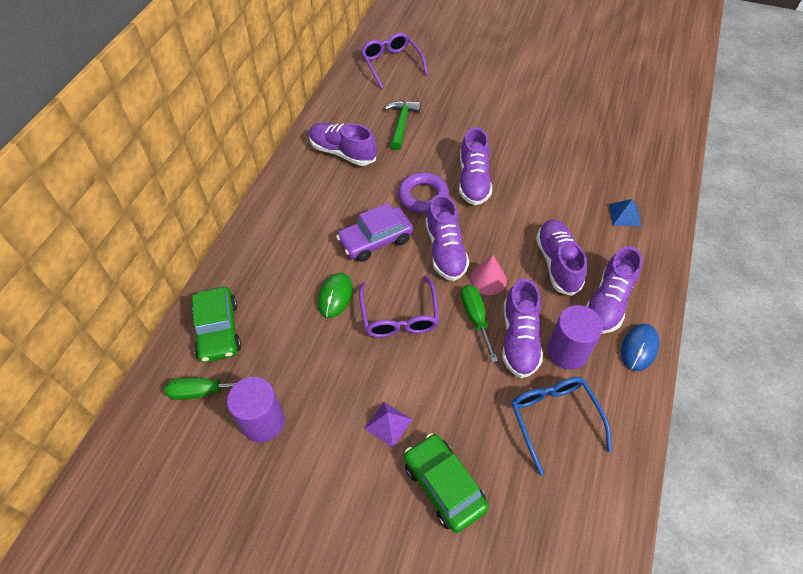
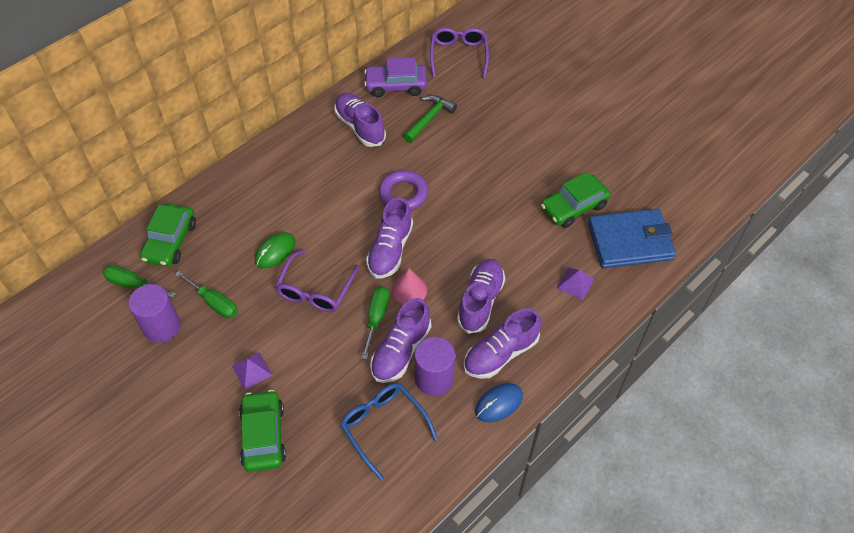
camera: 25 degrees right, 0 degrees up
purple car [336,203,413,262] -> purple car moved to [364,58,427,97]
purple shoe [459,127,492,205] -> none
blue glasses [511,377,612,475] -> blue glasses turned 45 degrees counterclockwise [340,383,438,480]
blue pyramid [609,199,641,227] -> purple pyramid [557,267,594,300]
none -> green screwdriver [175,271,238,318]
none -> green car [541,172,611,228]
none -> blue wallet [588,209,676,268]

